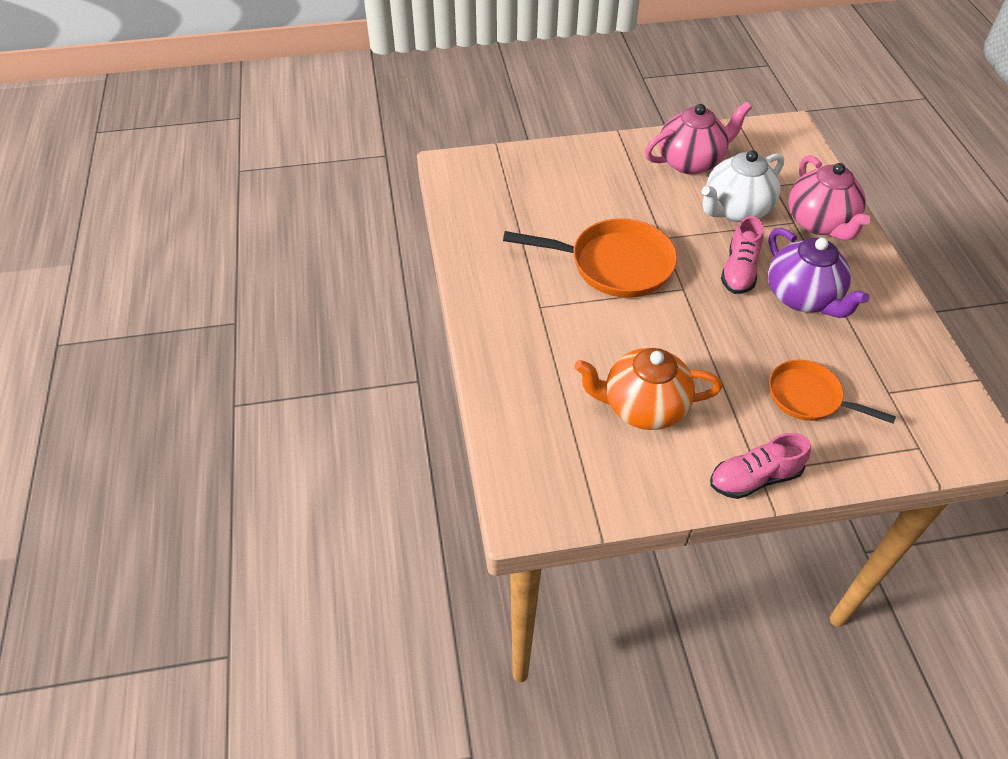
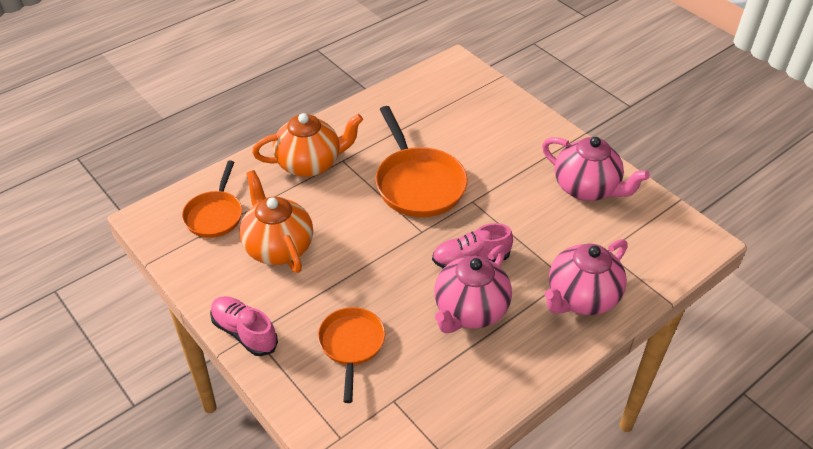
camera: 60 degrees right, 5 degrees down
white teapot [702,150,784,222] -> none
purple teapot [768,228,870,318] -> pink teapot [434,245,512,334]
none -> orange pan [182,160,242,238]
none -> orange teapot [252,113,363,177]

